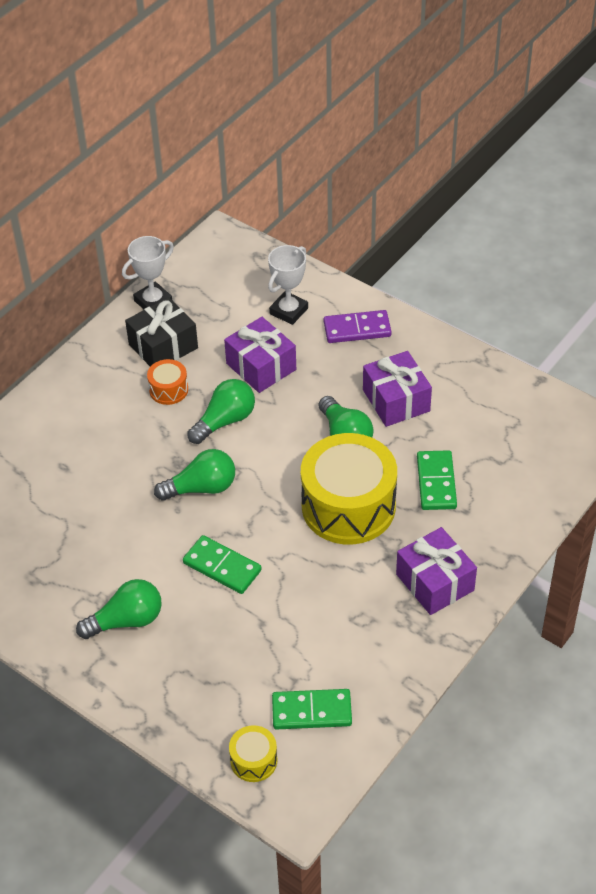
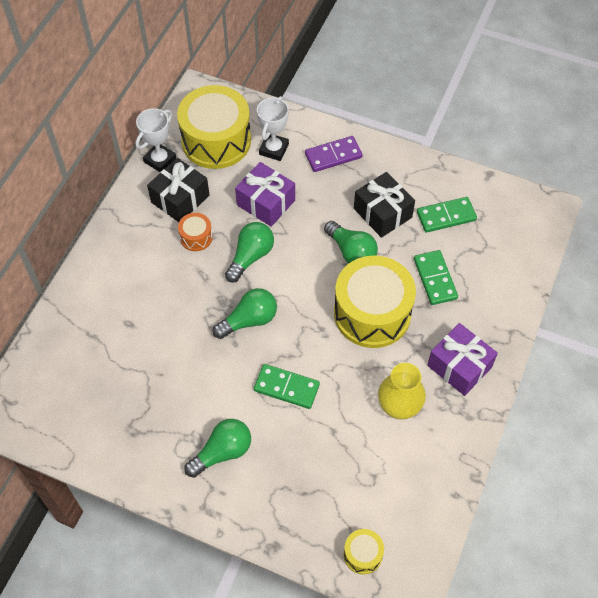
camera: 15 degrees left, 10 degrees up
green domino [272,689,352,730] -> green domino moved to [417,197,477,233]
purple gift [363,351,432,427] -> black gift [354,172,415,238]
none -> yellow drum [177,85,251,169]
none -> yellow vase [378,363,426,420]

